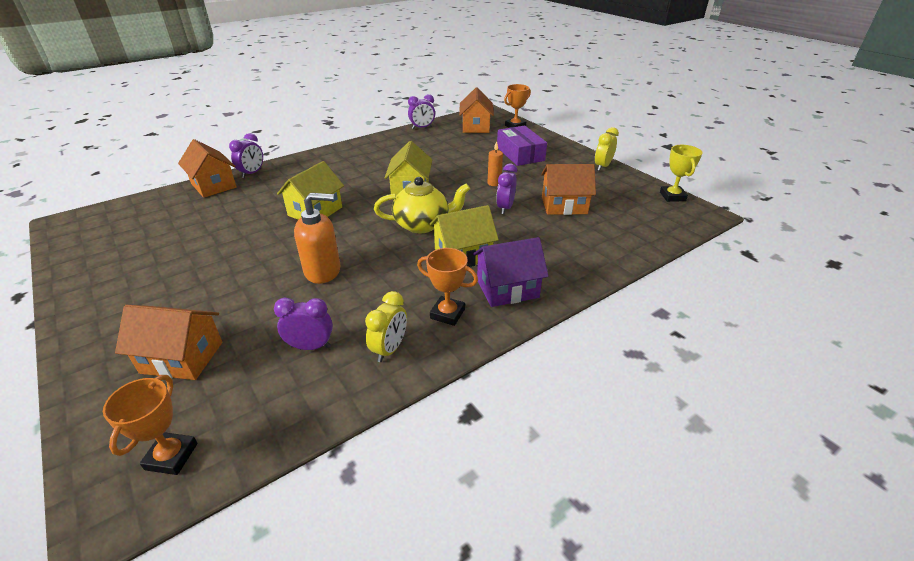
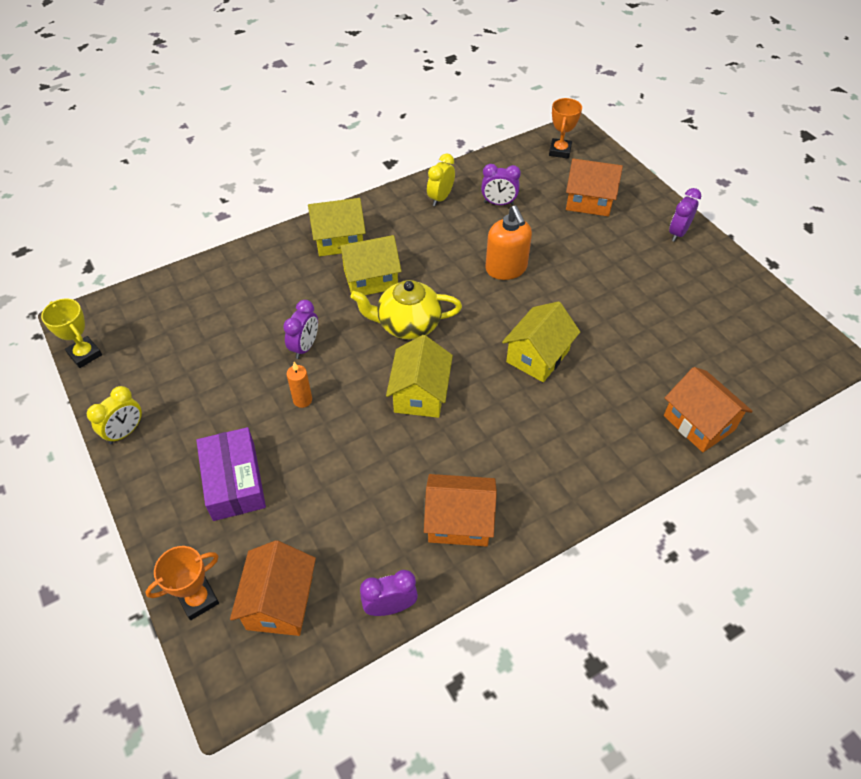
camera: 175 degrees left, 15 degrees up
purple clock [229,133,263,178] -> purple clock moved to [669,188,701,242]
orange soap dispenser [294,193,341,284] -> orange soap dispenser turned 105 degrees counterclockwise [485,205,532,280]
orange trophy [417,248,478,326] -> none
purple house [473,237,549,307] -> yellow house [308,198,366,256]
orange house [541,164,596,215] -> orange house moved to [424,474,497,546]
yellow trophy [660,145,702,202] -> yellow trophy turned 45 degrees counterclockwise [41,298,102,368]

